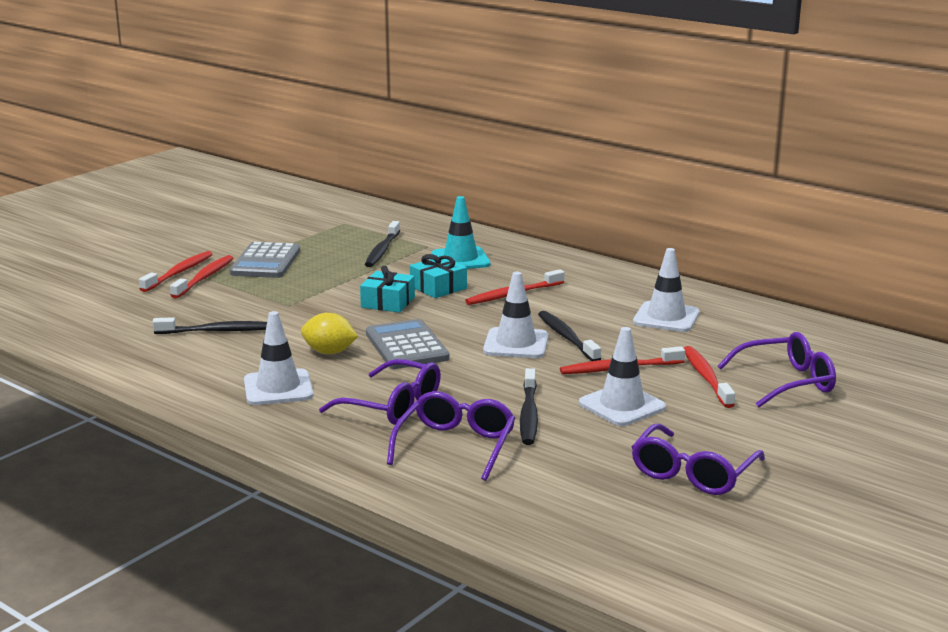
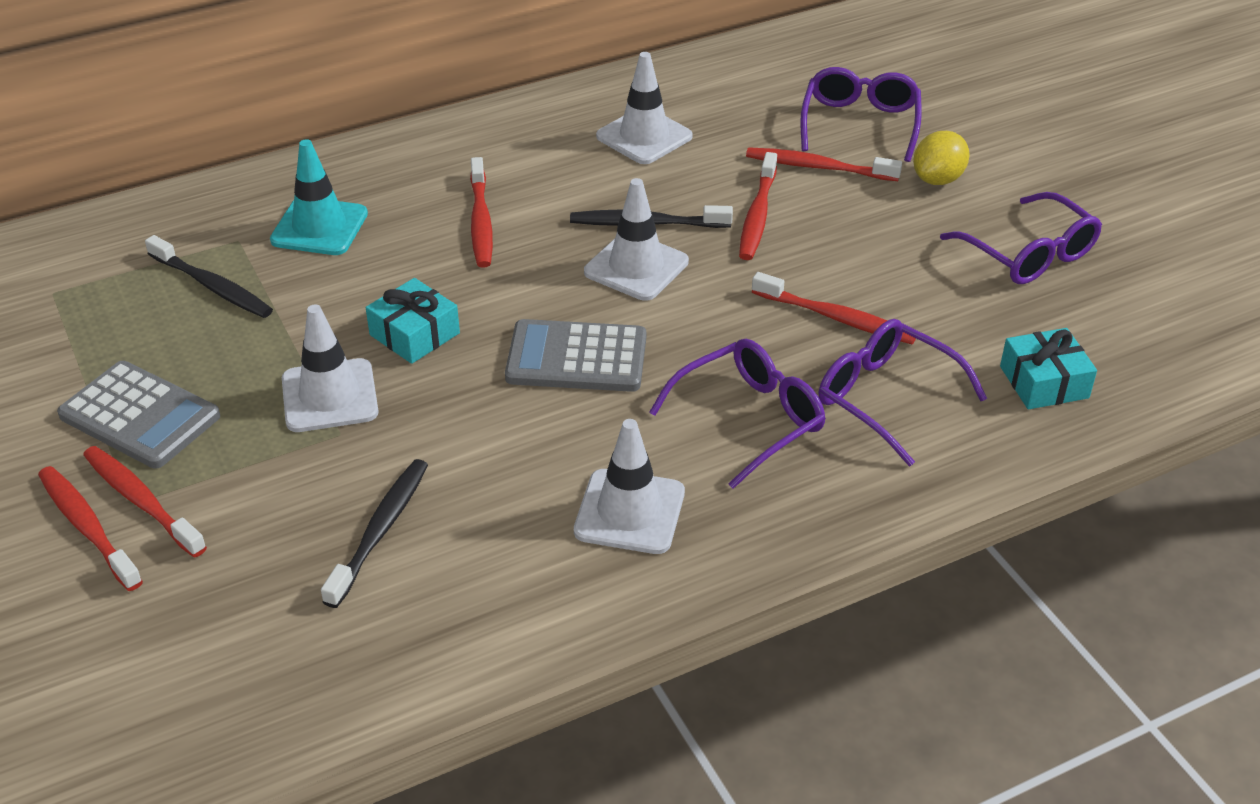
camera: 65 degrees left, 20 degrees up
yellow lemon [301,313,358,354] -> yellow lemon moved to [913,131,970,185]
turquoise gift [410,254,467,298] -> turquoise gift moved to [1000,328,1097,409]
black toothbrush [520,368,538,445] -> red toothbrush [752,272,916,344]
white traffic cone [579,327,666,426] -> white traffic cone moved to [282,304,379,432]

